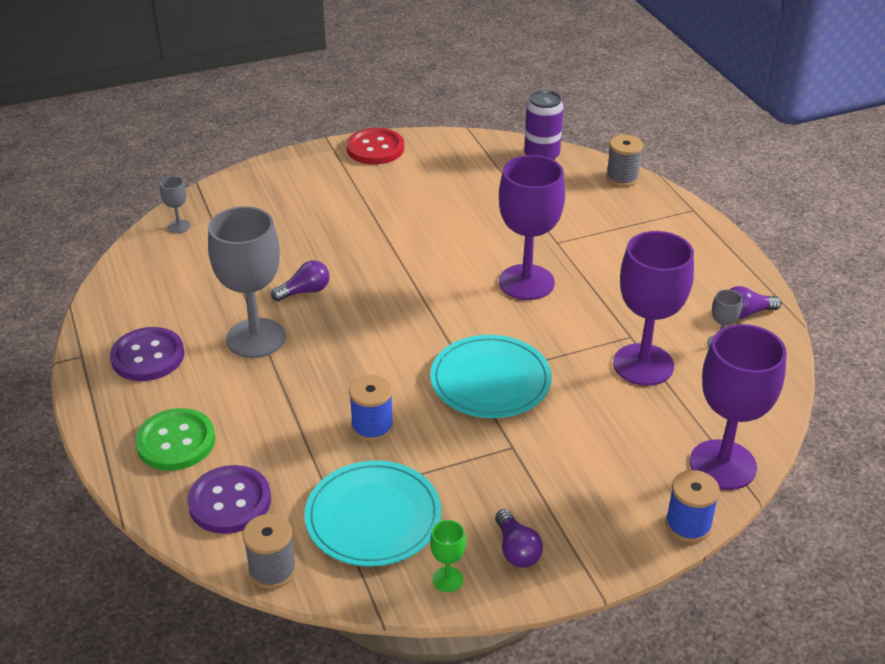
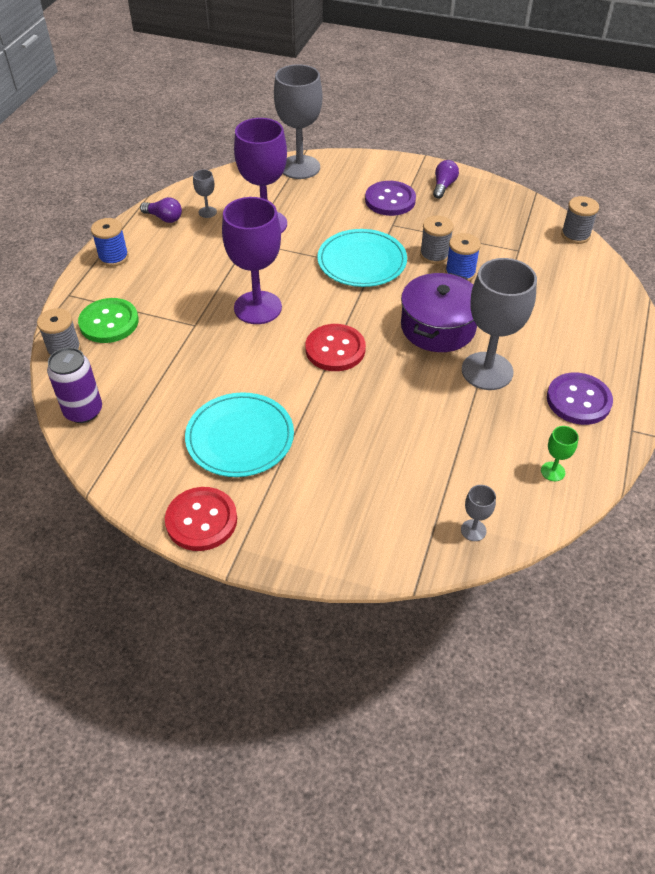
camera: 140 degrees left, 10 degrees up
green button [135,408,215,471] -> green button moved to [78,298,139,343]
purple button [187,465,271,534] -> purple button moved to [365,181,416,216]
purple light bulb [271,260,330,302] -> none
turquoise plate [304,461,442,566] -> turquoise plate moved to [185,392,294,477]
green goblet [430,520,466,592] -> green goblet moved to [541,426,579,481]
blue spool [665,470,720,543] -> blue spool moved to [91,218,129,267]
purple goblet [690,324,787,490] -> grey goblet [274,64,322,179]
none -> red button [305,324,366,371]
none -> purple pot [401,273,477,352]
none -> grey spool [420,216,454,264]

